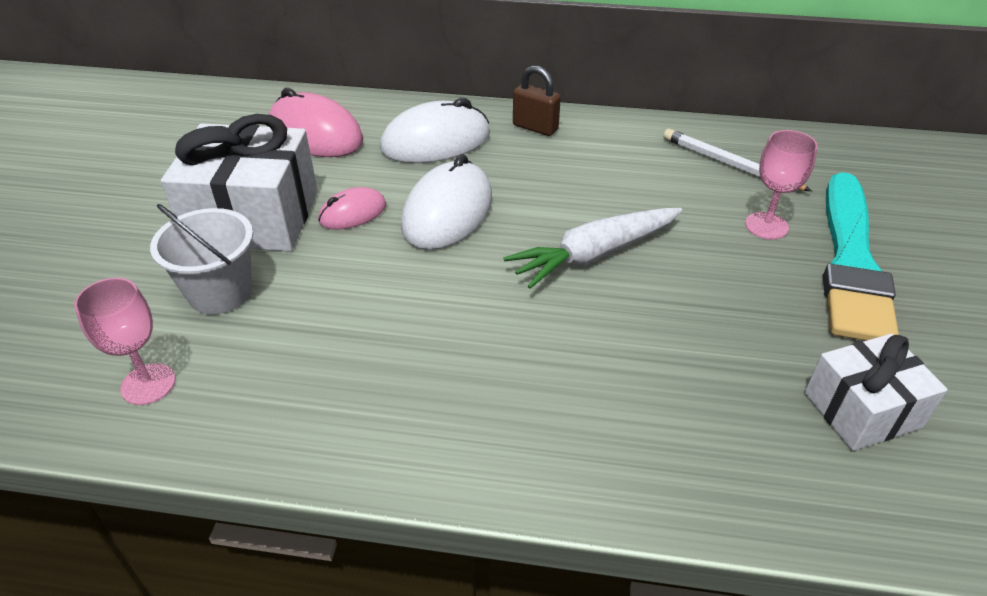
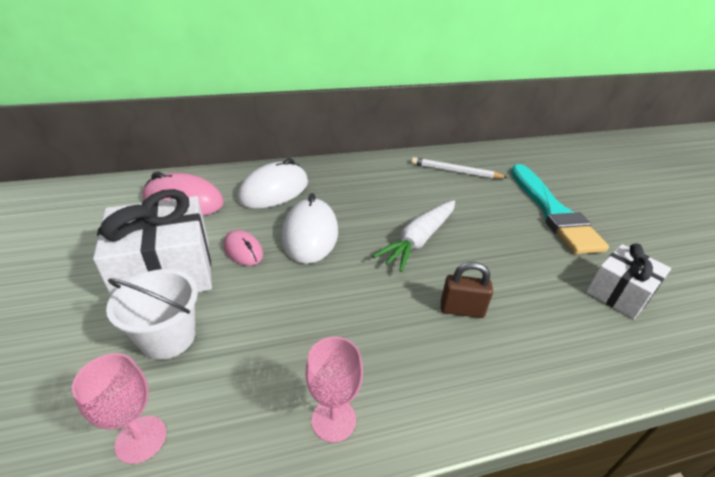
camera: 25 degrees left, 5 degrees down
pink mouse [318,187,386,230] -> pink mouse turned 75 degrees counterclockwise [223,230,263,266]
brown padlock [513,66,561,136] -> brown padlock moved to [441,262,493,318]
pink goblet [745,130,818,240] -> pink goblet moved to [306,337,363,443]

